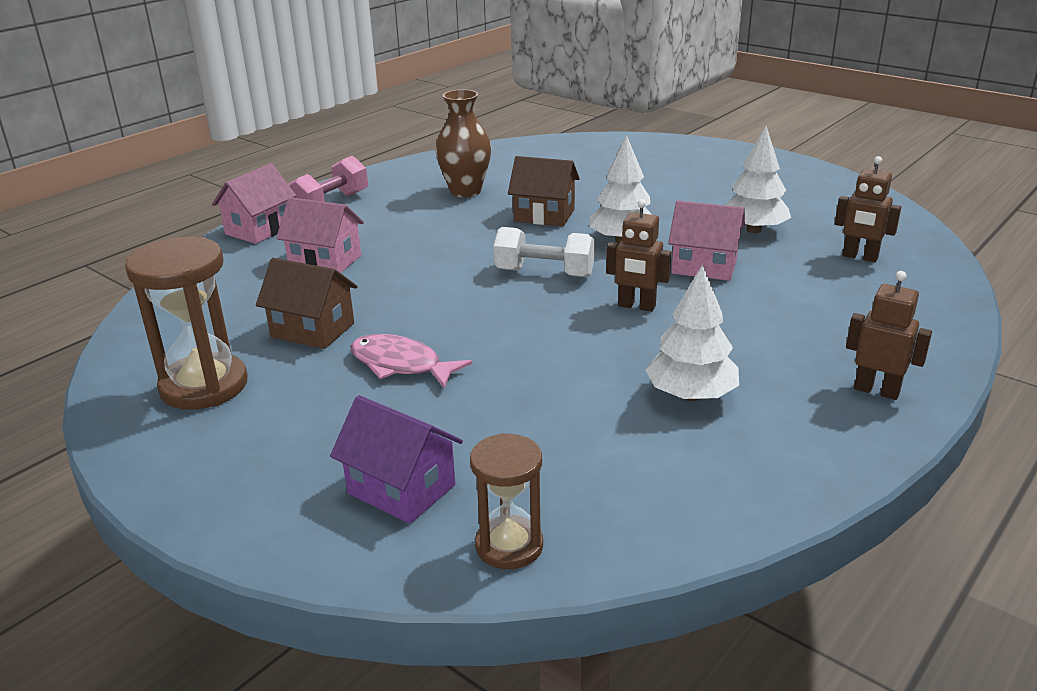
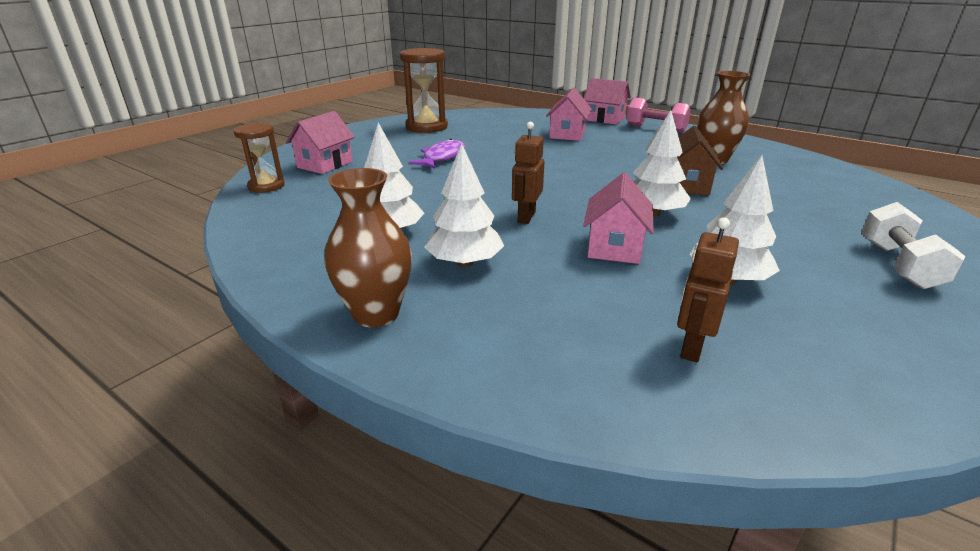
camera: 85 degrees right, 0 degrees up
brown house [256,258,358,349] -> none
purple house [330,395,463,524] -> pink house [286,111,355,174]
pink fish [350,334,472,389] -> purple fish [408,139,465,169]
white dumbbell [494,227,595,277] -> white dumbbell moved to [861,202,965,289]
brown robot [846,271,932,400] -> brown vase [324,168,412,327]
none -> white tree [425,143,504,267]

